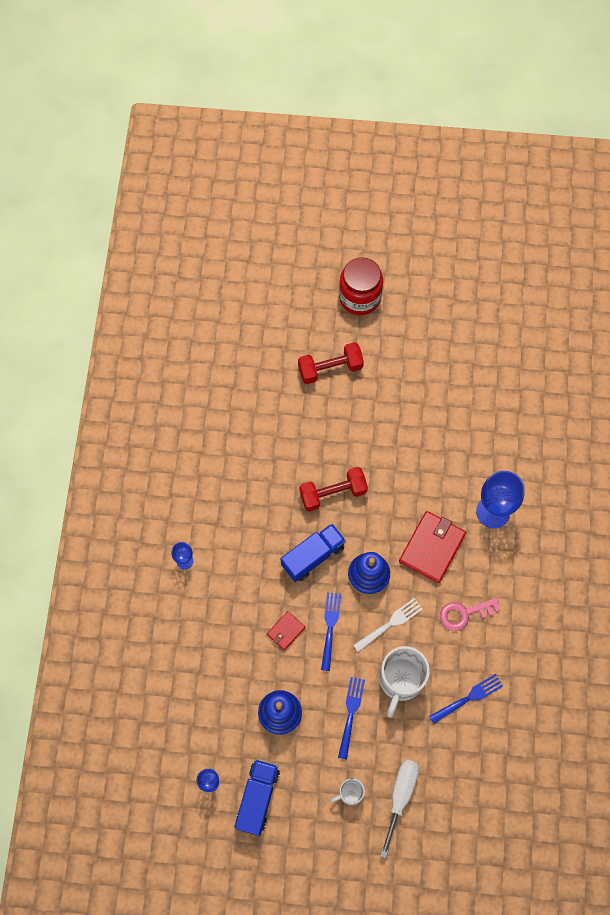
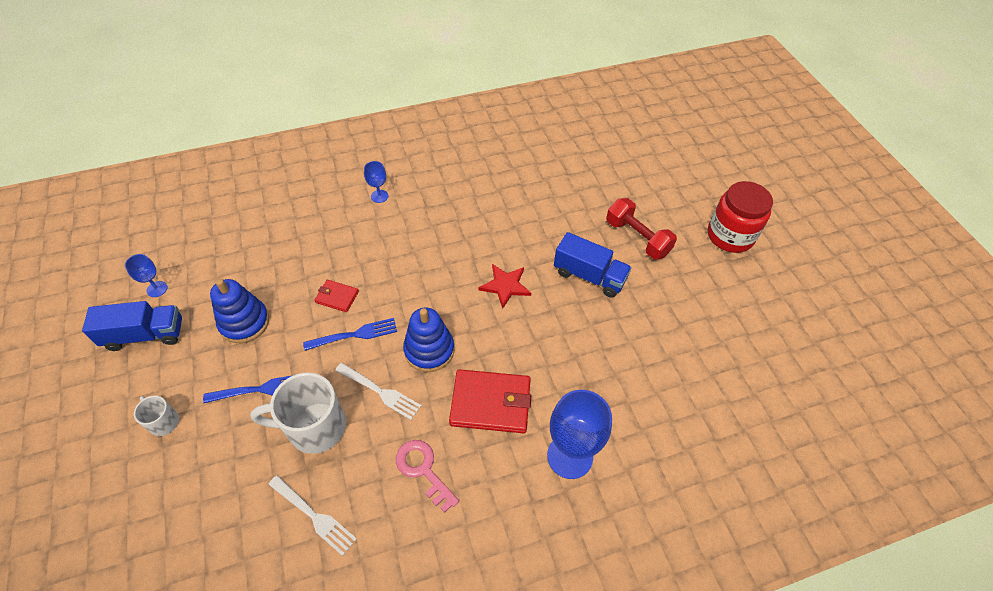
camera: 65 degrees right, 15 degrees down
blue truck [281,523,346,582] -> blue truck moved to [554,232,632,298]
red dumbbell [299,467,368,512] -> red star [479,264,531,308]
white screwdriver [380,759,419,858] -> none
blue fork [429,674,503,724] -> white fork [268,475,357,556]

